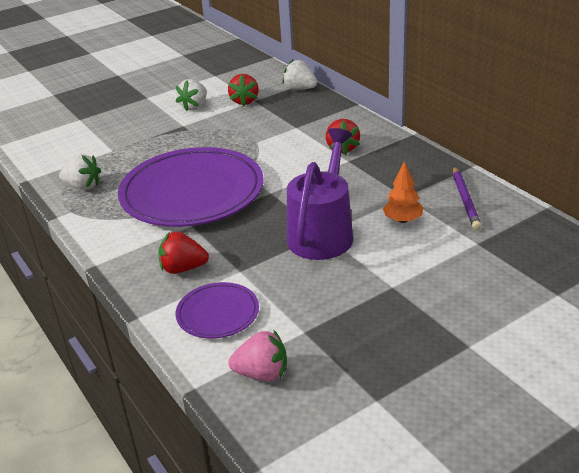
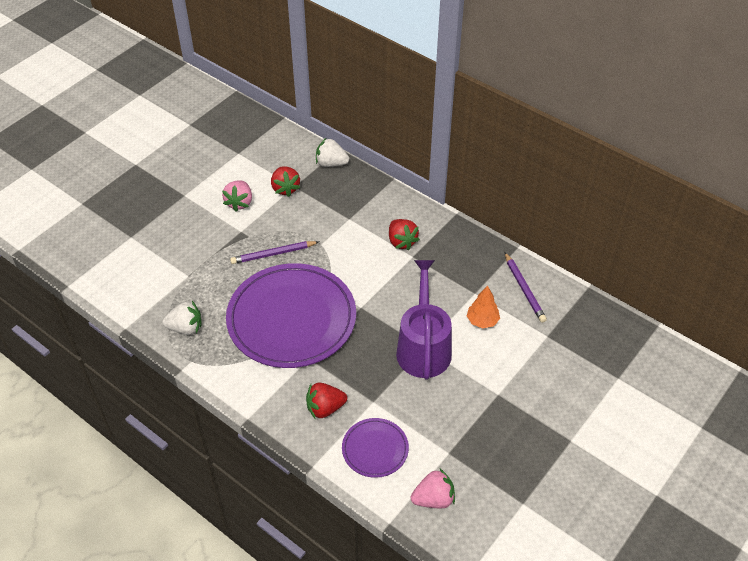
camera: 20 degrees left, 15 degrees up
white strawberry [176,79,207,111] -> pink strawberry [222,180,252,212]
none -> purple pencil [230,241,319,264]

